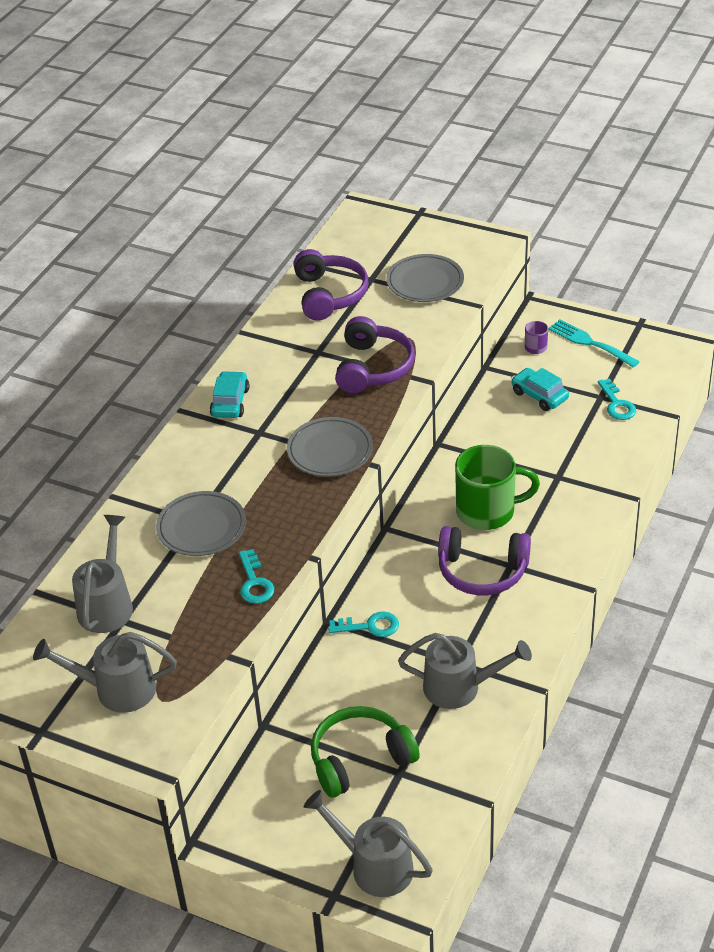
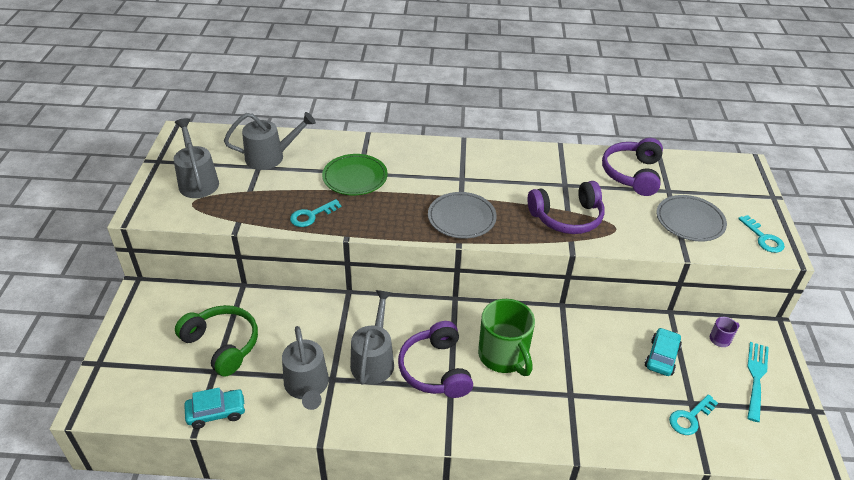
camera: 65 degrees right, 0 degrees up
grey plate [156,491,246,556] -> green plate [322,154,388,195]
turquoise car [210,371,249,418] -> turquoise car moved to [184,388,246,429]
purple headphones [293,249,368,320] -> purple headphones turned 135 degrees clockwise [602,138,663,196]
grey watering can [303,790,433,897] -> grey watering can moved to [350,290,394,385]
turquoise key [328,611,399,637] -> turquoise key moved to [738,215,785,253]

